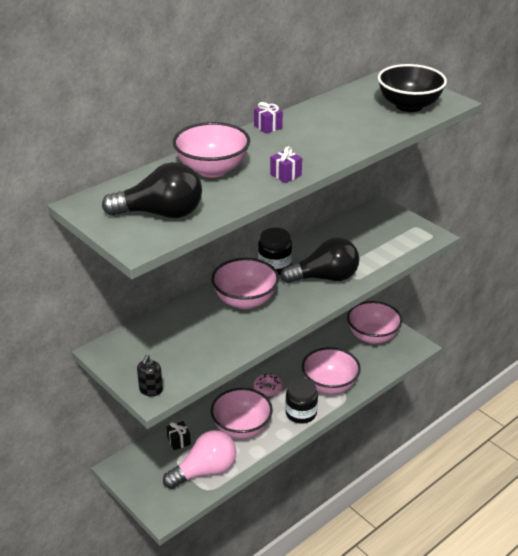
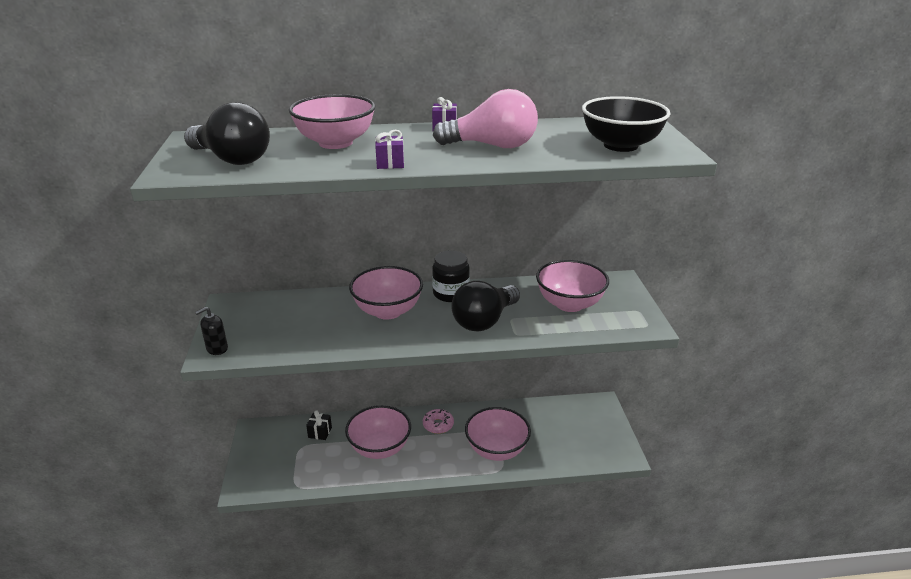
camera: 35 degrees right, 5 degrees down
pink light bulb [163,430,236,489] -> pink light bulb moved to [433,89,538,148]
black light bulb [280,238,359,283] -> black light bulb turned 105 degrees clockwise [451,281,520,332]
black jar [285,378,318,424] -> none
pink bowl [347,301,402,344] -> pink bowl moved to [536,260,609,312]

